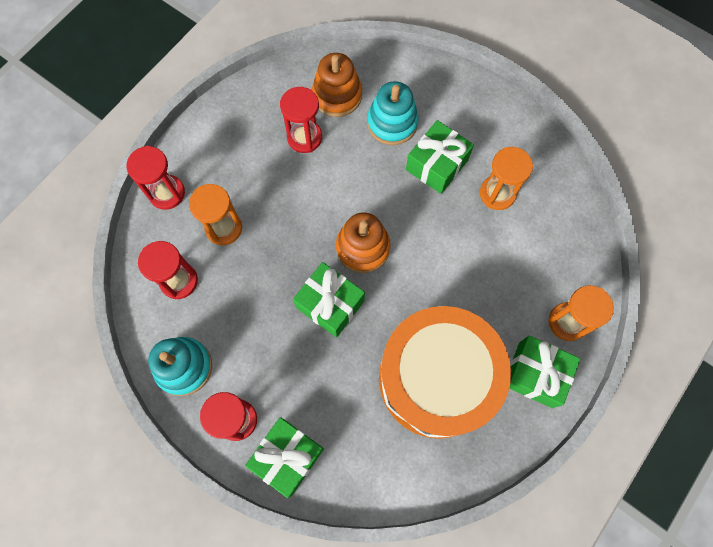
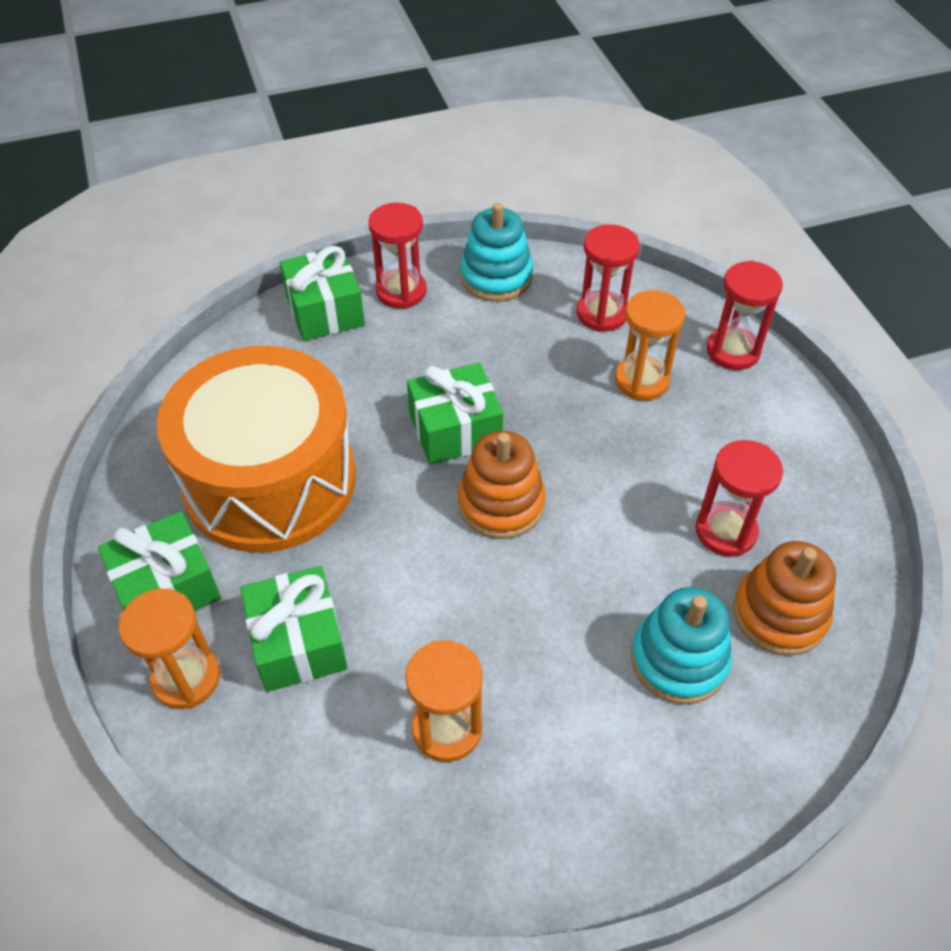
camera: 125 degrees right, 20 degrees down
green gift [406,120,474,194] -> green gift moved to [240,566,348,692]

